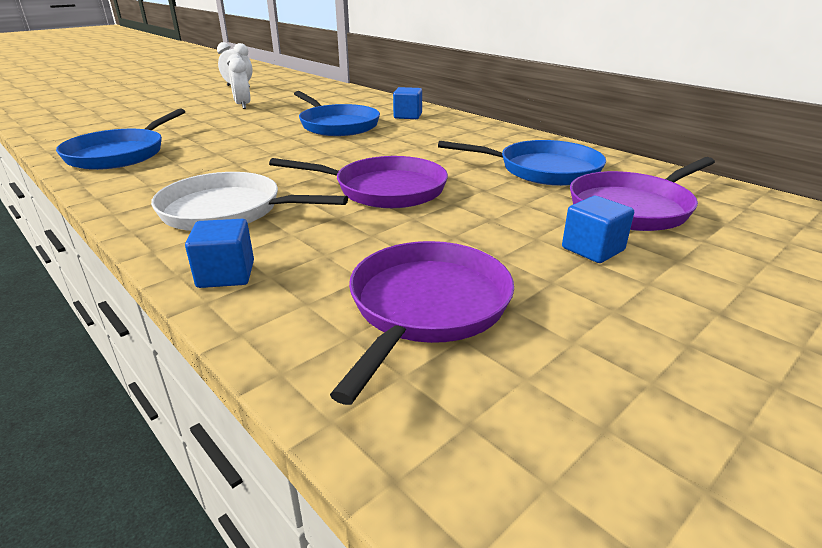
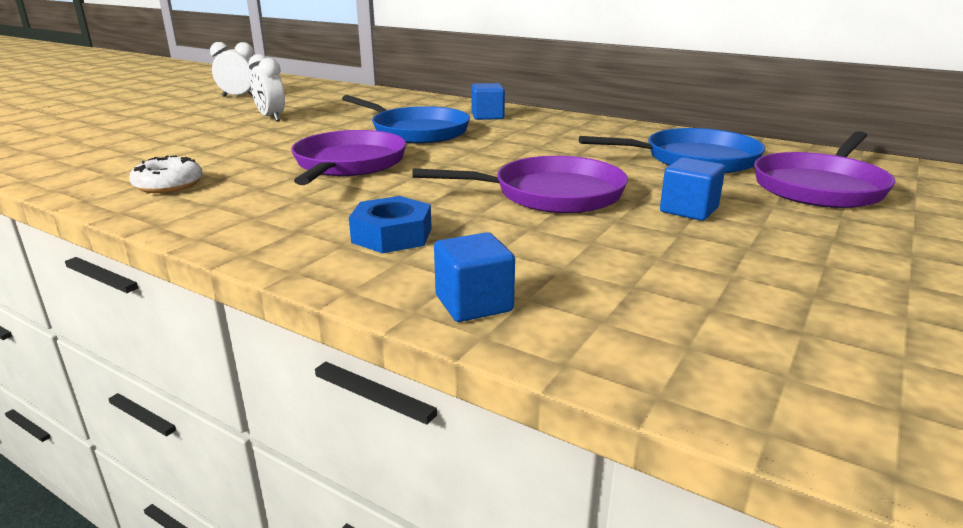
camera: 15 degrees left, 5 degrees down
blue pan [56,109,185,170] -> white donut [129,155,203,193]
white pan [151,172,348,231] -> blue nut [349,196,432,253]
purple pan [330,241,514,405] -> purple pan moved to [291,130,406,185]
blue cube [562,196,634,263] -> blue cube moved to [660,157,725,221]

